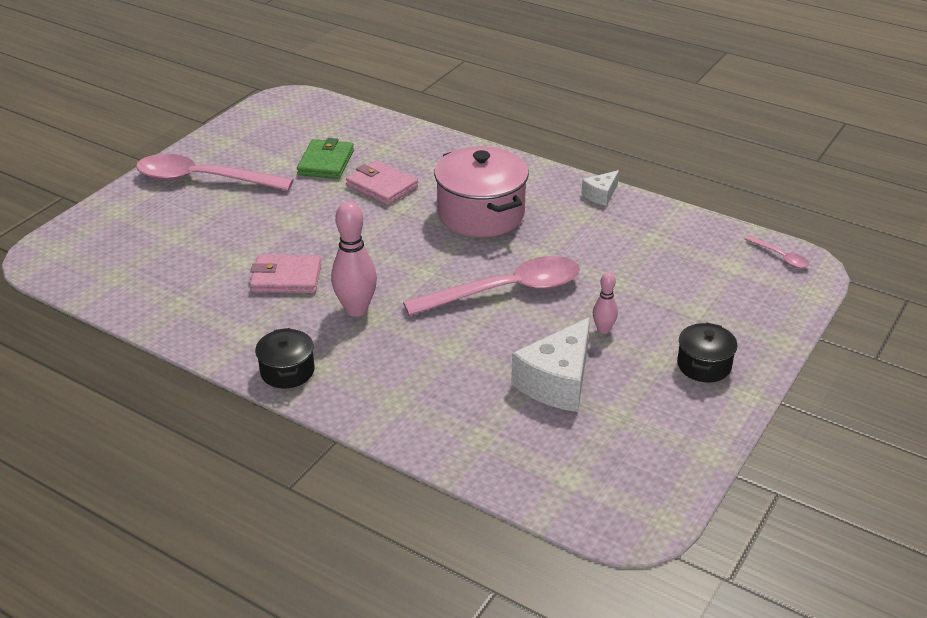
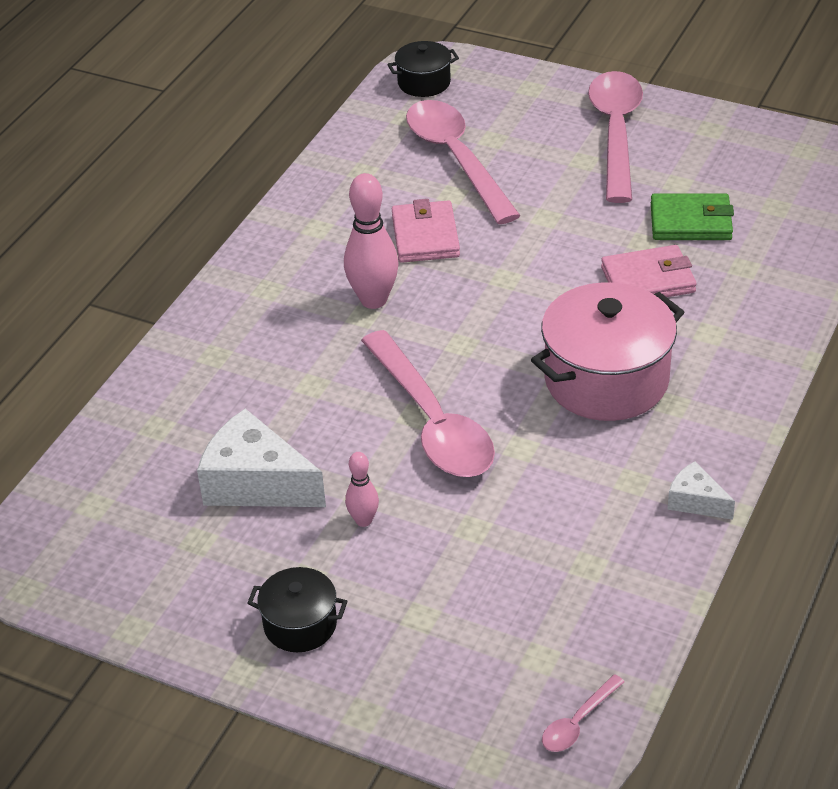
camera: 85 degrees right, 5 degrees up
black pot [255,328,314,389] -> black pot moved to [387,41,459,97]
pink wallet [346,160,418,205] -> pink wallet turned 45 degrees clockwise [601,245,697,297]
none -> pink spoon [406,100,521,224]

